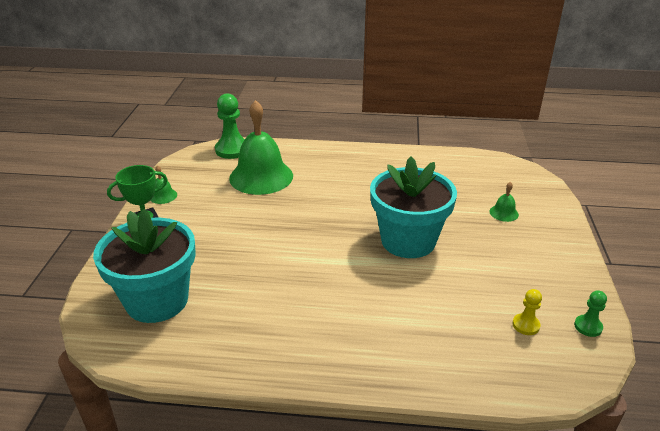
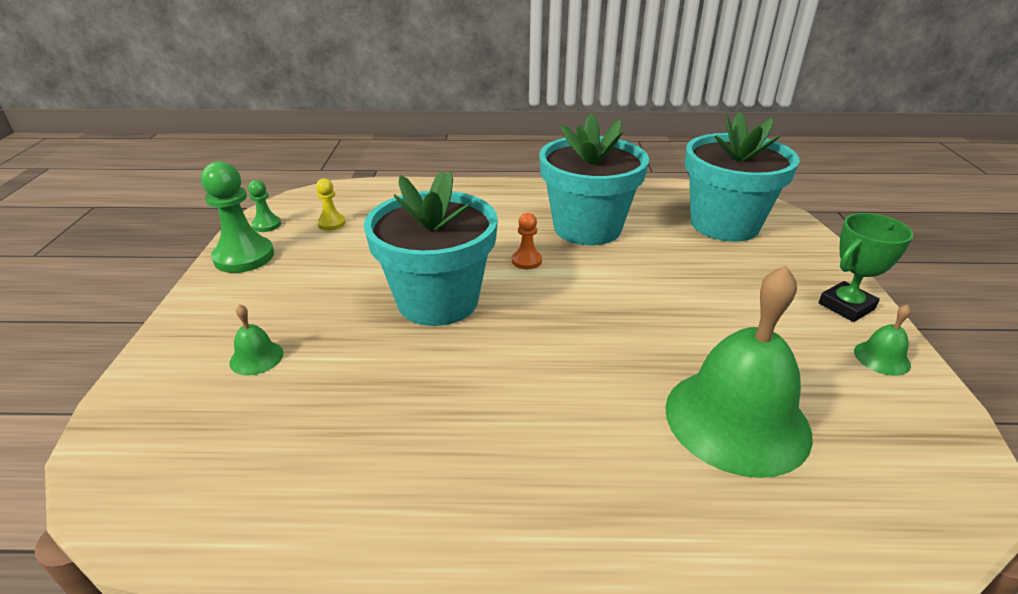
camera: 175 degrees right, 0 degrees up
green pawn [215,93,245,159] -> green pawn moved to [201,161,274,273]
none -> orange pawn [512,213,542,269]
none -> turquoise flower pot [539,113,649,245]

